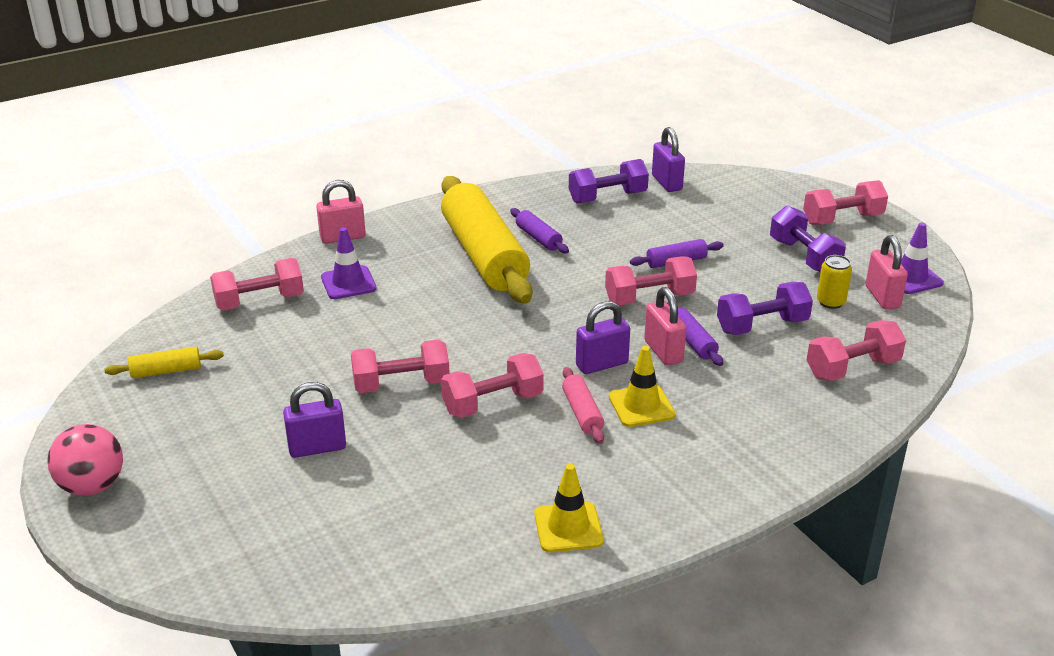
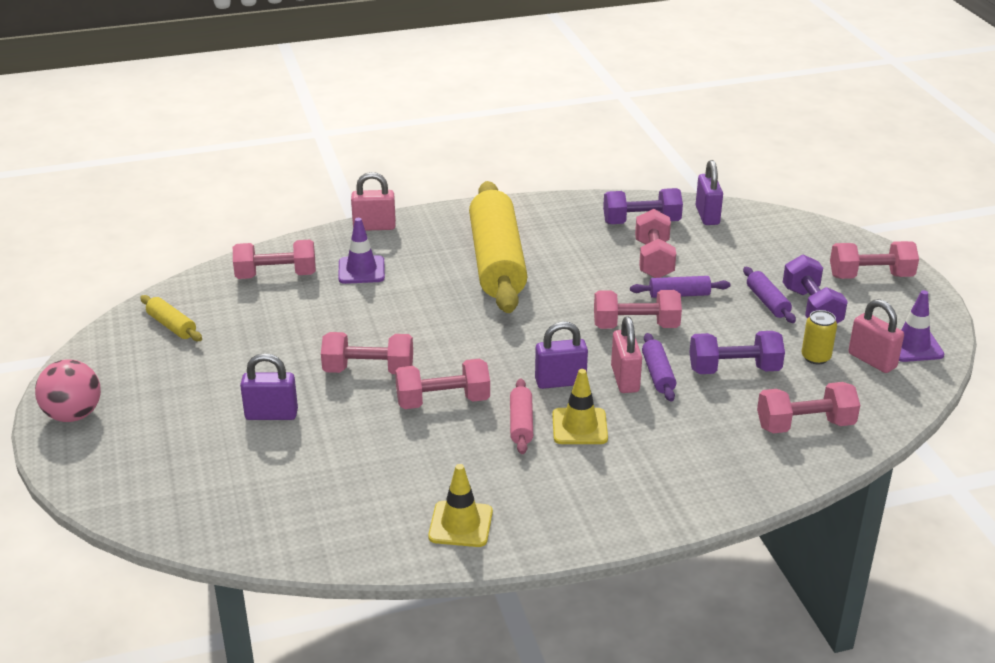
camera: 15 degrees right, 0 degrees up
yellow rolling pin [104,347,224,378] -> yellow rolling pin turned 45 degrees clockwise [140,295,202,341]
purple rolling pin [510,208,569,253] -> purple rolling pin moved to [743,267,796,323]
pink padlock [866,235,908,310] -> pink padlock turned 45 degrees counterclockwise [849,299,904,373]
none -> pink dumbbell [635,209,676,278]

